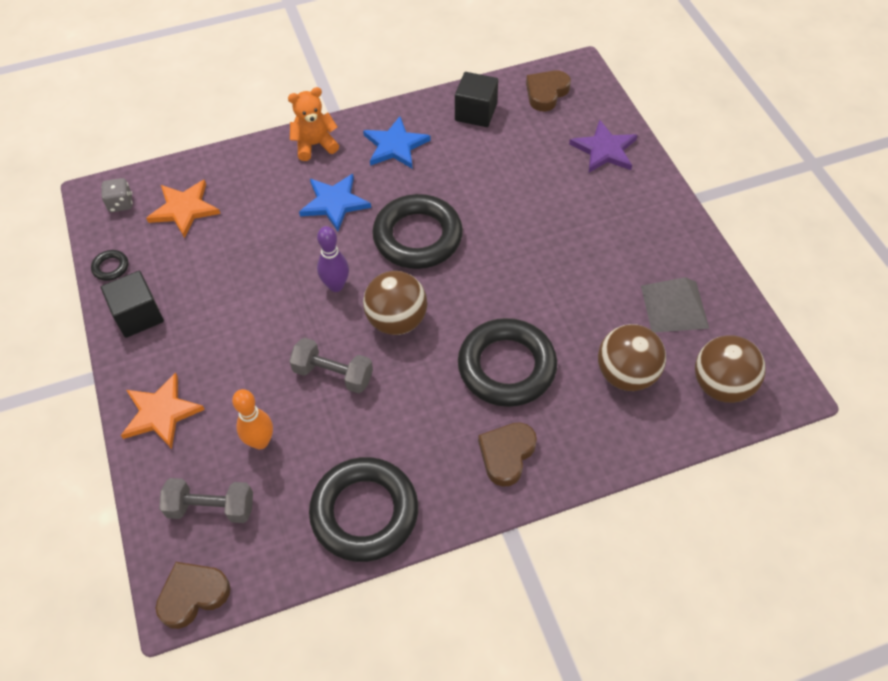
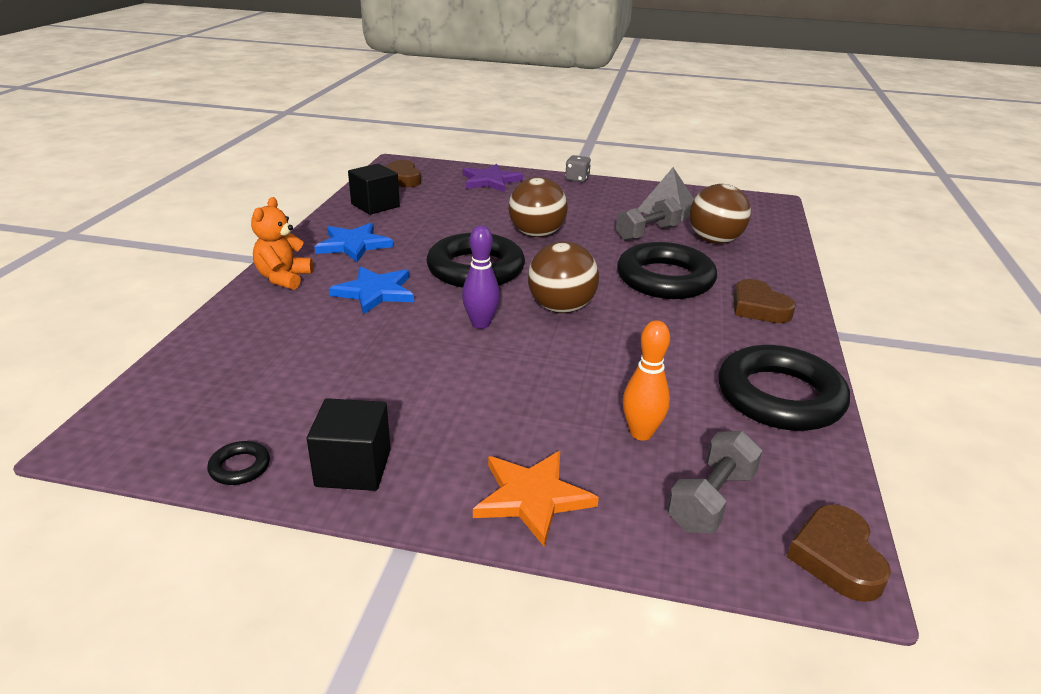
camera: 60 degrees left, 25 degrees down
grey dice [101,178,133,212] -> grey dice moved to [565,155,591,182]
orange star [146,180,220,238] -> none
grey dumbbell [289,338,373,394] -> grey dumbbell moved to [616,197,683,241]
brown ball [695,335,766,403] -> brown ball moved to [509,177,568,237]

